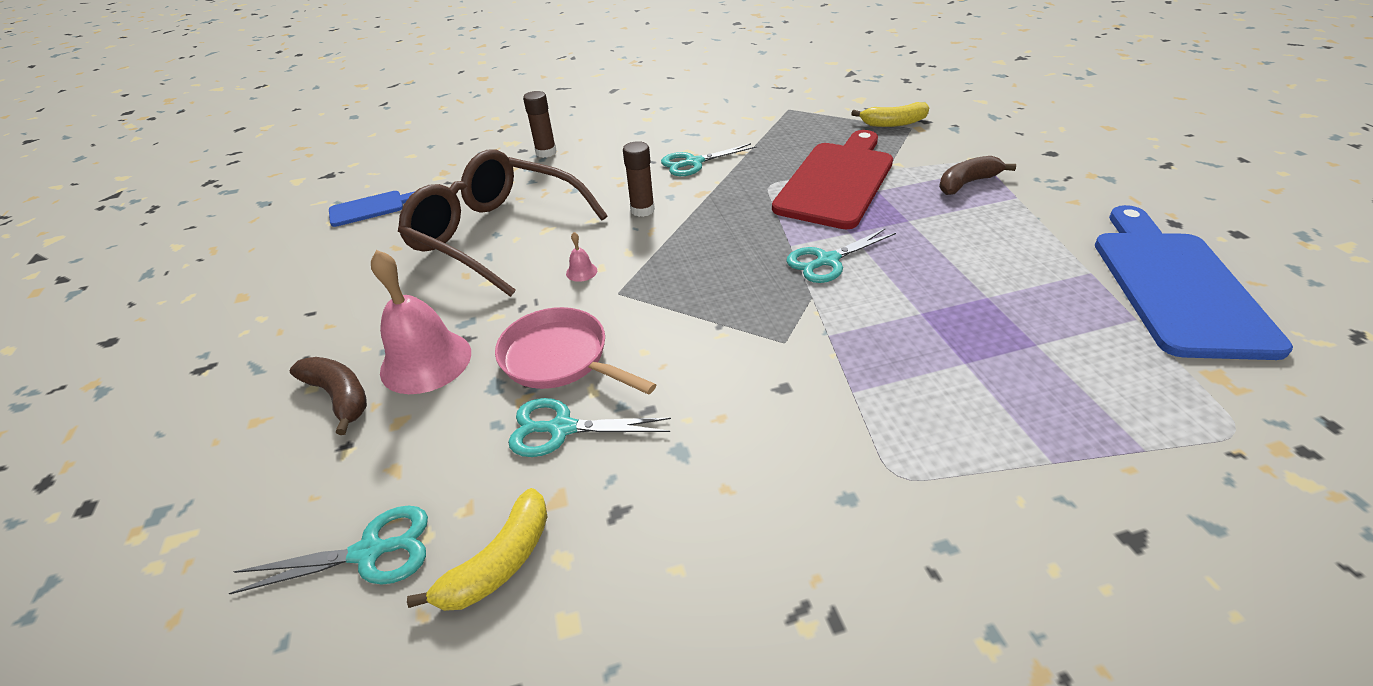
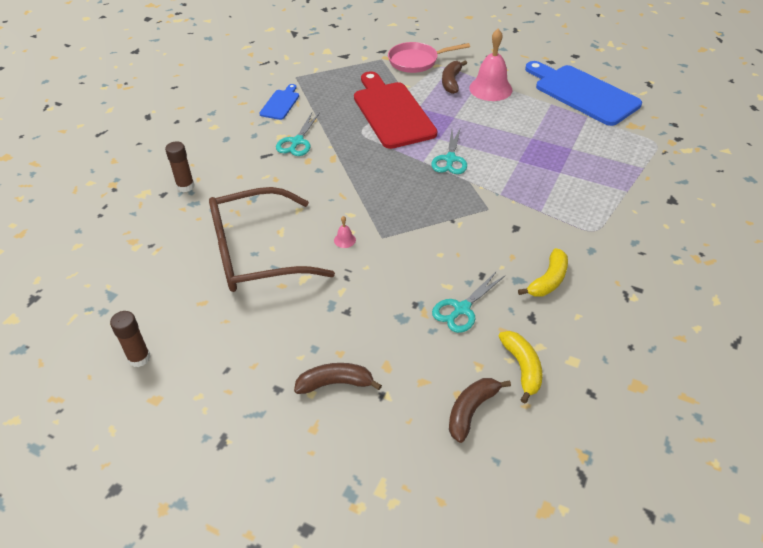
camera: 50 degrees left, 5 degrees up
turquoise scissors [229,505,428,594] -> brown banana [449,378,511,443]
blue cutting board [329,191,415,227] -> blue cutting board moved to [259,84,299,120]
pink bell [371,250,471,394] -> pink bell moved to [469,29,513,101]
pink pan [495,307,656,395] -> pink pan moved to [388,42,470,73]
brown glue stick [623,141,655,217] -> brown glue stick moved to [110,311,151,367]
yellow banana [851,102,930,127] -> yellow banana moved to [518,248,568,297]

